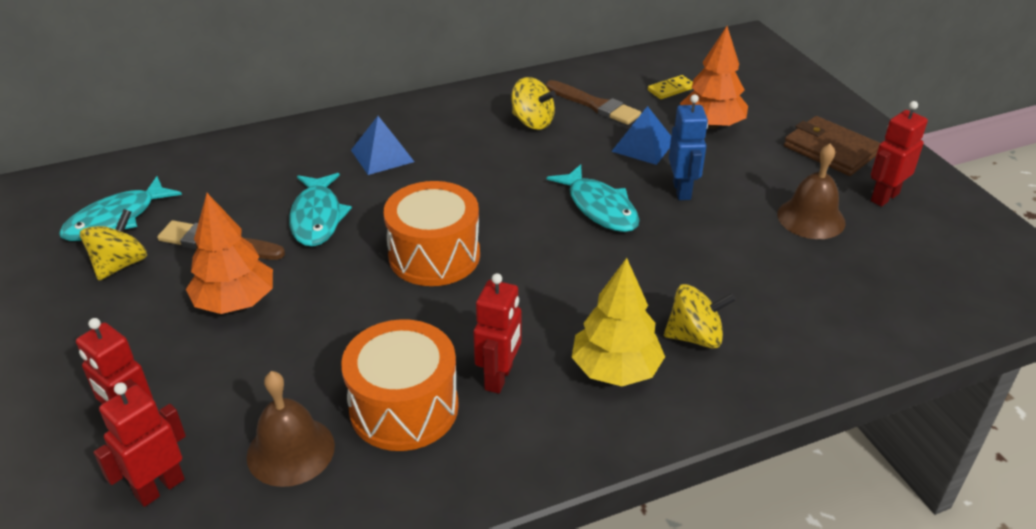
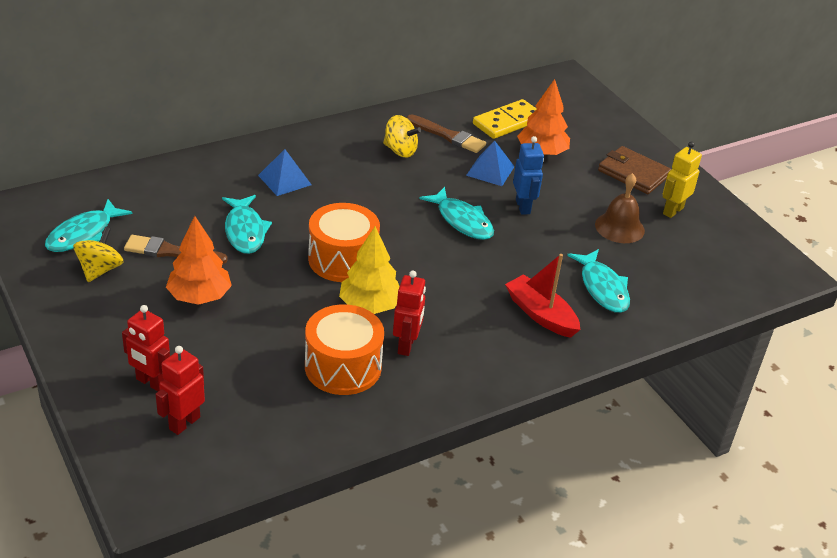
camera: 10 degrees left, 0 degrees up
brown bell [247,371,335,487] -> none
yellow tree [571,258,665,386] -> yellow tree moved to [339,226,400,314]
yellow domino [648,75,693,99] -> yellow domino [473,99,537,139], size x1.88
yellow spinning top [664,284,736,349] -> red boat [505,254,580,338]
red robot [871,101,928,207] -> yellow robot [663,141,702,218]
none -> turquoise fish [567,249,630,313]

